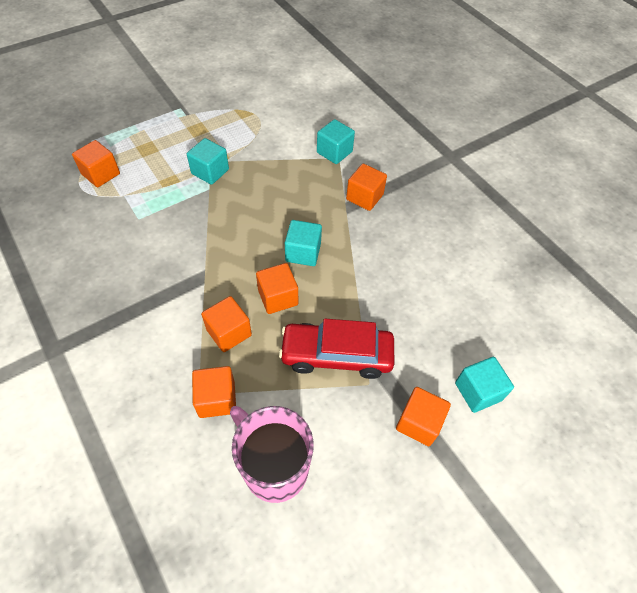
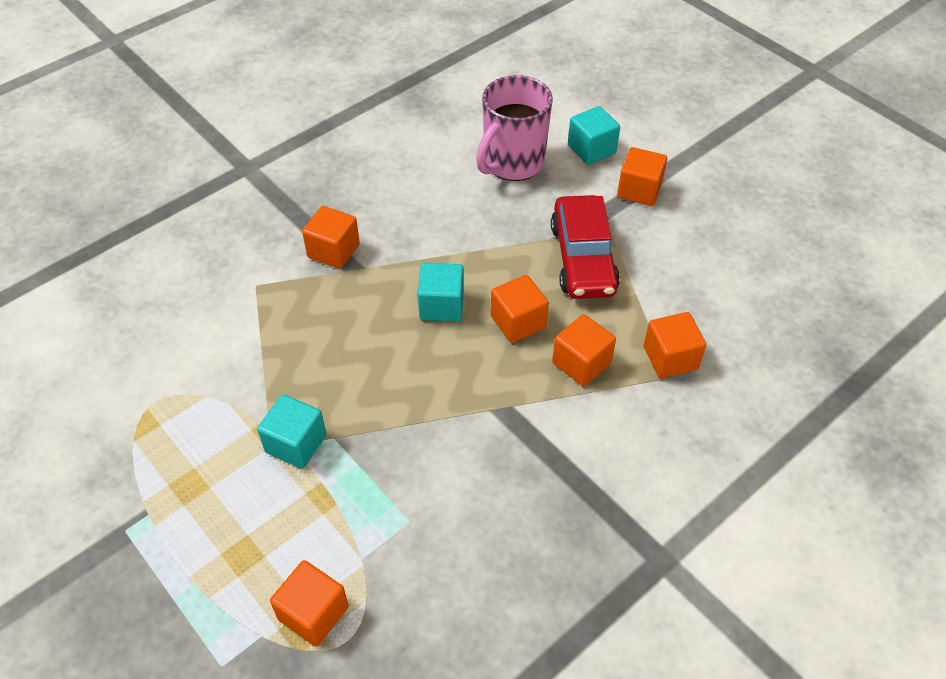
camera: 95 degrees left, 5 degrees down
pink mug [230,406,314,503] -> pink mug moved to [476,75,553,181]
turquoise cube [317,119,355,164] -> none

